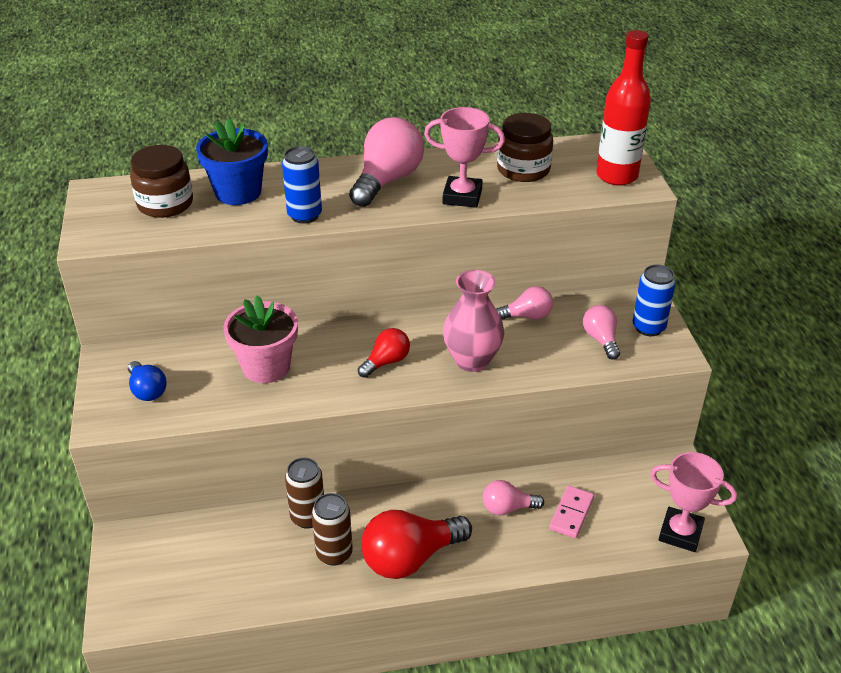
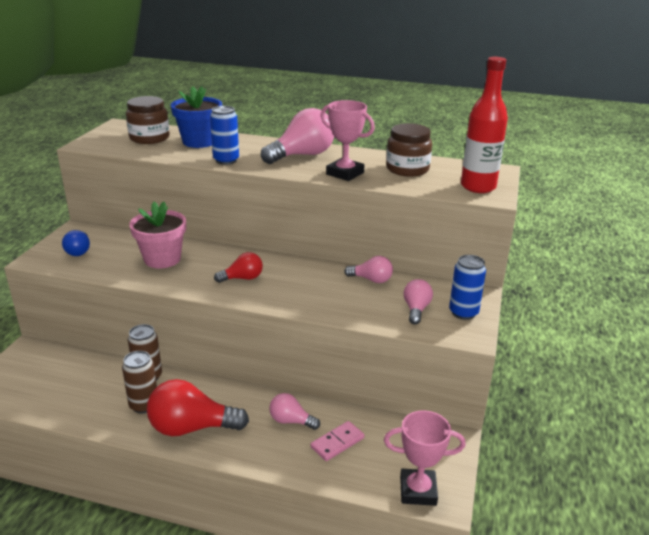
camera: 25 degrees right, 10 degrees down
pink vase [443,270,504,372] -> none
pink trophy [650,452,737,552] -> pink trophy turned 45 degrees counterclockwise [384,410,466,506]

